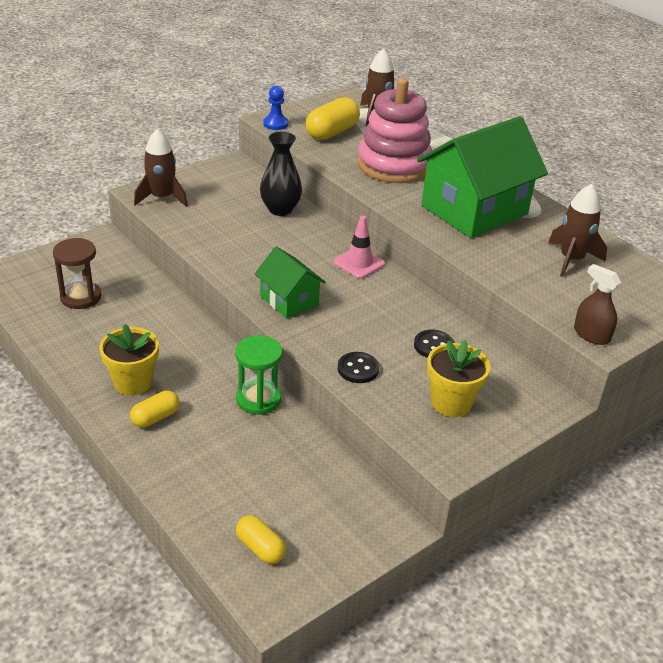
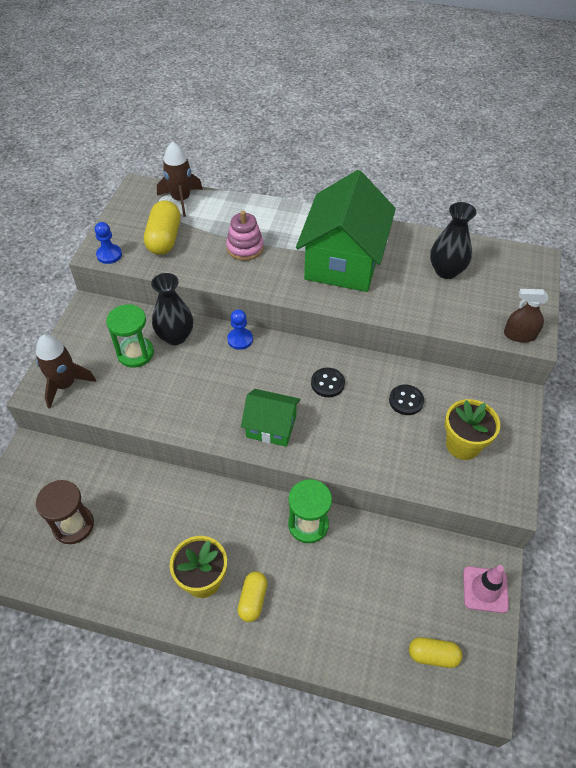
camera: 35 degrees left, 15 degrees up
pink traffic cone [333,216,385,279] -> pink traffic cone moved to [463,565,509,613]
black button [338,352,379,383] -> black button moved to [311,368,345,397]
pink stacking toy [357,78,432,183] -> pink stacking toy [226,211,264,261], size x0.54
brown rocket [548,184,607,277] -> black vase [430,202,476,279]
none -> green hourglass [106,304,154,368]
none -> blue pawn [227,309,253,350]

